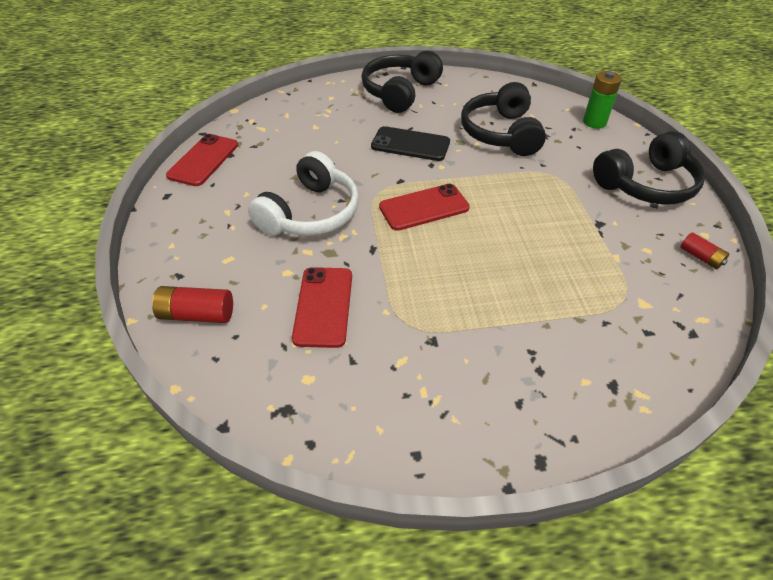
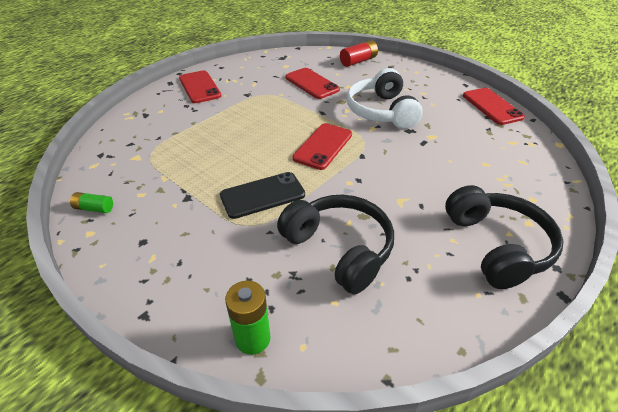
camera: 140 degrees right, 5 degrees down
black phone [371,126,450,161] -> black phone moved to [220,172,305,219]
black headphones [593,131,705,205] -> none
red battery [680,232,729,269] -> green battery [70,192,113,213]
none -> red phone [179,70,222,103]

